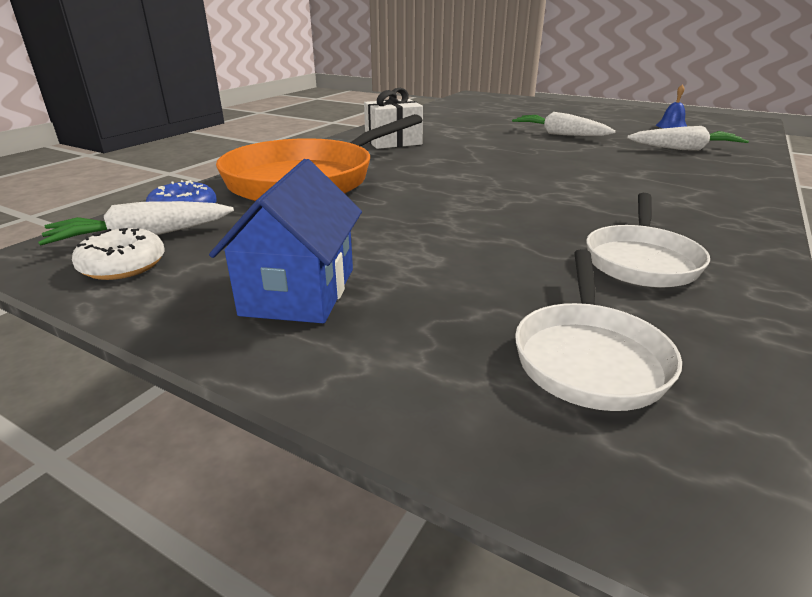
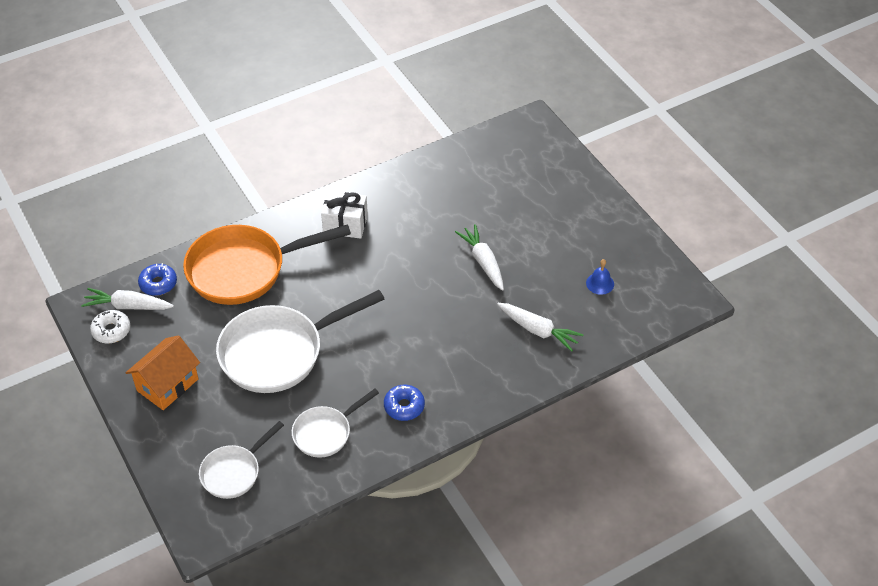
camera: 30 degrees right, 20 degrees up
blue house [209,159,362,323] -> orange house [126,335,200,410]
none -> white pan [216,290,384,393]
none -> blue donut [384,385,425,421]

